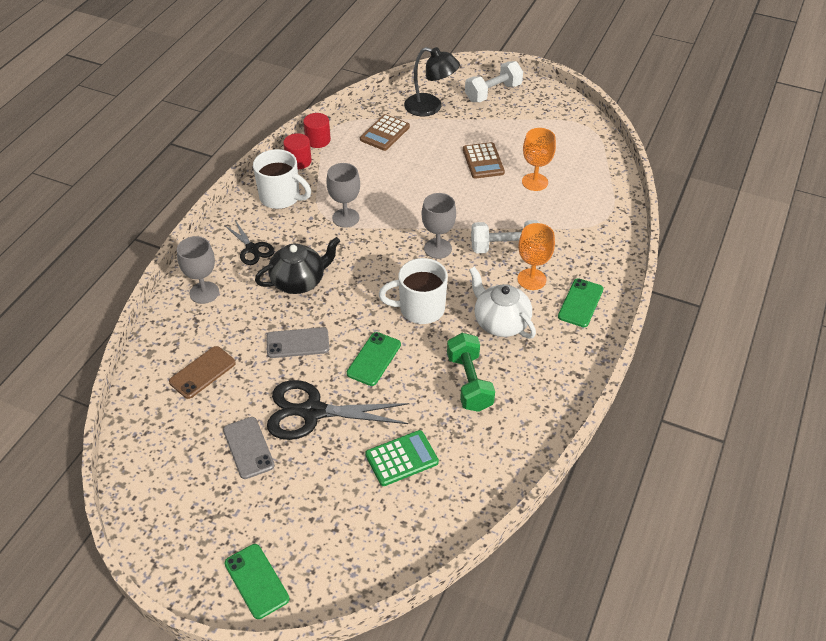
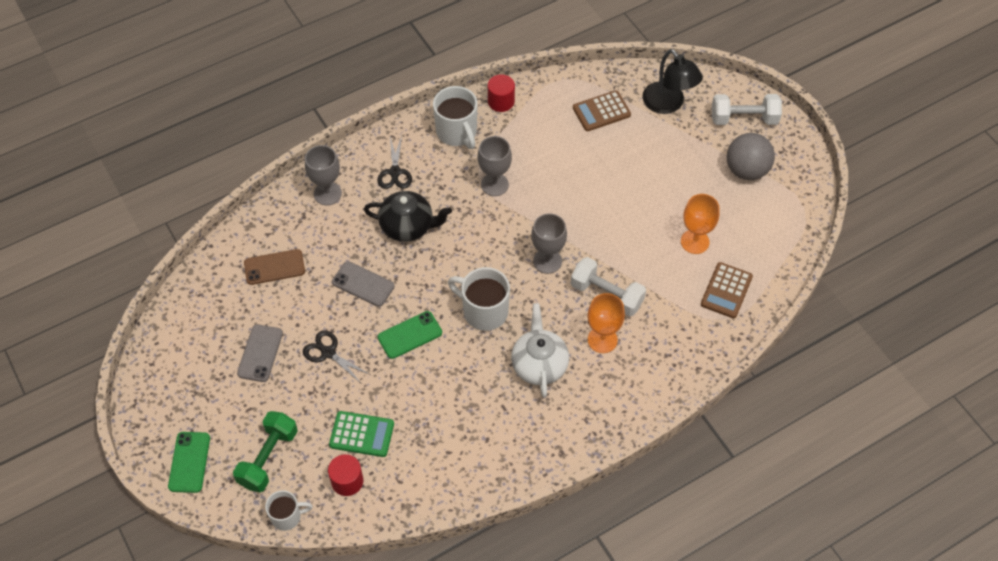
camera: 35 degrees right, 10 degrees up
black scissors [267,380,409,440] -> black scissors [303,330,371,384], size x0.57
red cylinder [303,113,331,148] -> red cylinder moved to [328,454,363,496]
green dumbbell [447,333,495,412] -> green dumbbell moved to [233,411,298,492]
brown calculator [463,142,505,179] -> brown calculator moved to [701,262,753,318]
green phone [558,278,603,327] -> none
none -> white mug [265,490,313,531]
none -> grey ball [727,133,775,180]

